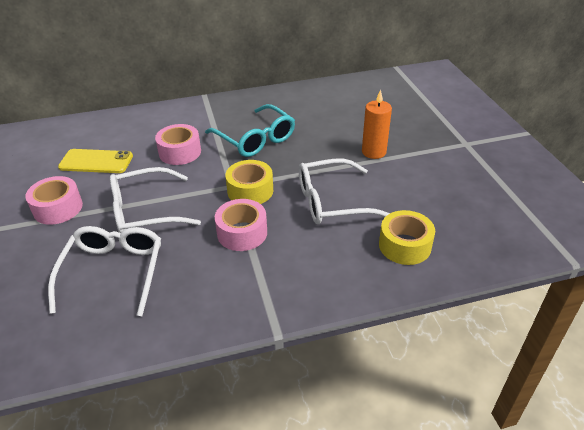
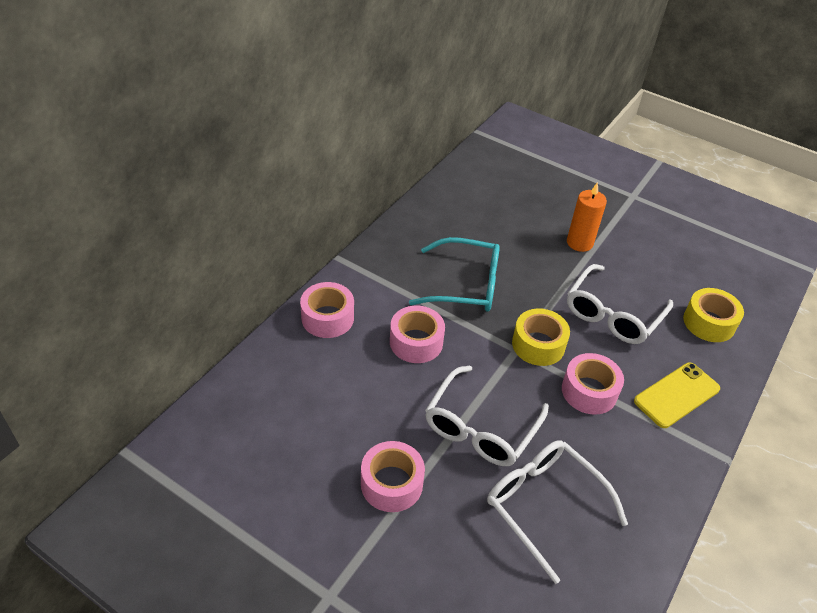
camera: 45 degrees left, 5 degrees up
yellow phone [58,149,133,173] -> yellow phone moved to [634,362,720,428]
none -> pink tape [300,282,354,338]

